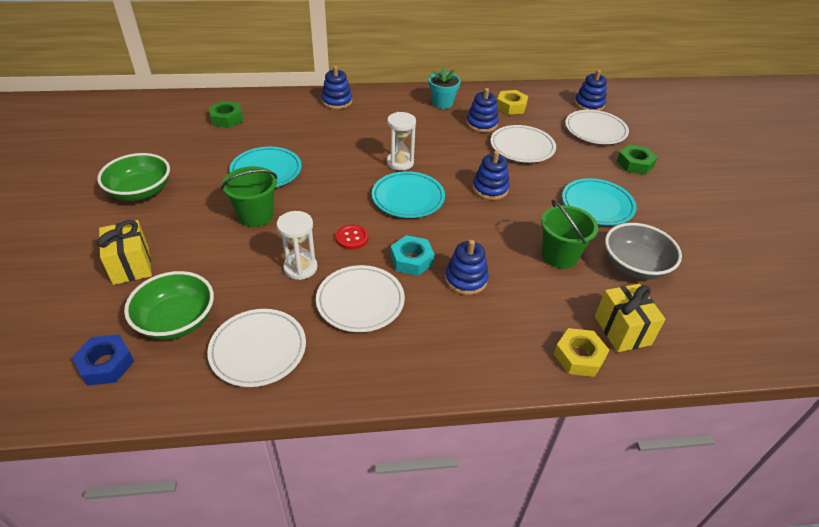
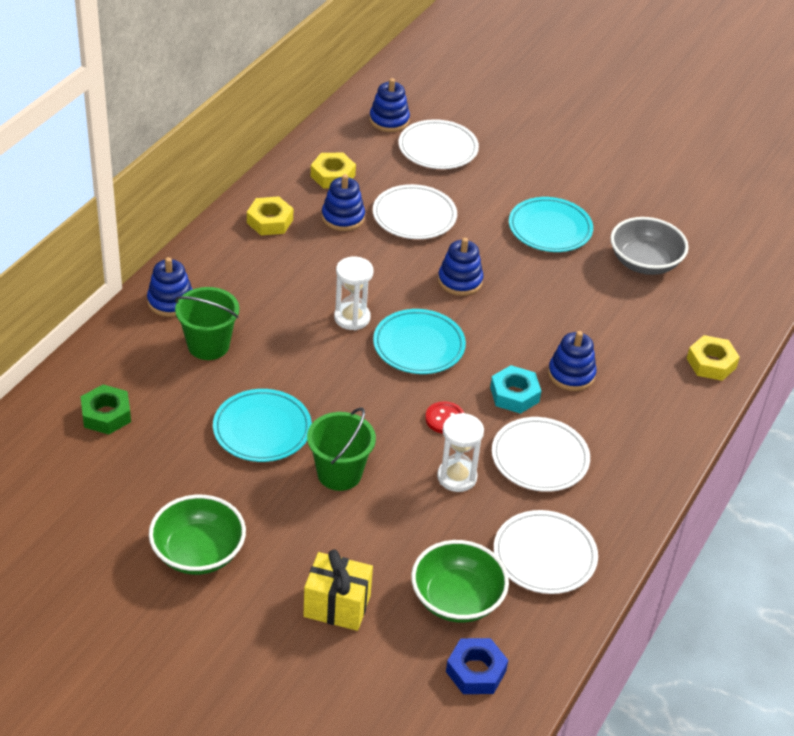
camera: 55 degrees left, 0 degrees up
turquoise flower pot [429,68,461,109] -> yellow nut [247,197,293,235]
green bucket [541,199,598,269] -> green bucket moved to [175,287,239,360]
yellow gift [595,284,666,352] -> none
green nut [617,145,658,175] -> none

